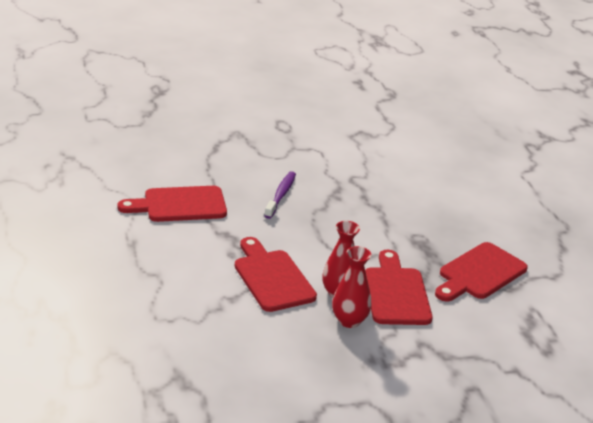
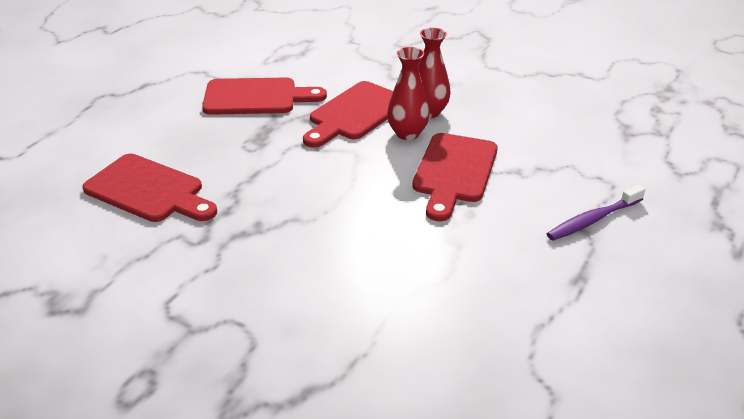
camera: 135 degrees left, 5 degrees up
red cutting board [117,186,227,222] -> red cutting board moved to [82,154,217,222]
purple toothbrush [264,171,296,219] -> purple toothbrush moved to [547,185,646,240]

